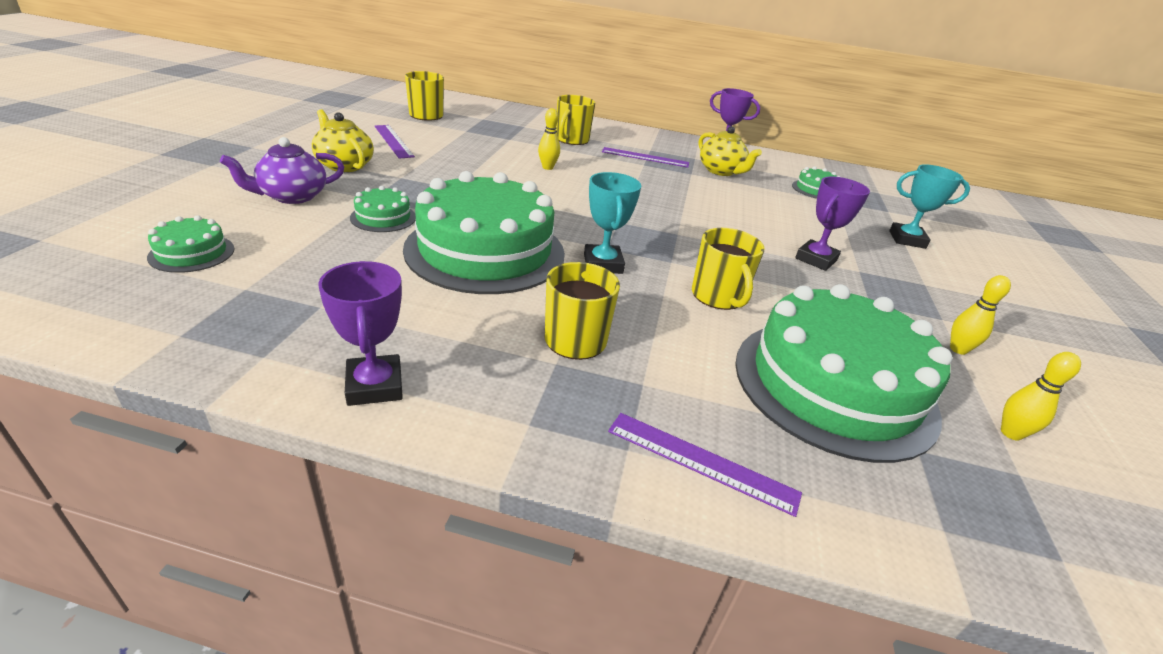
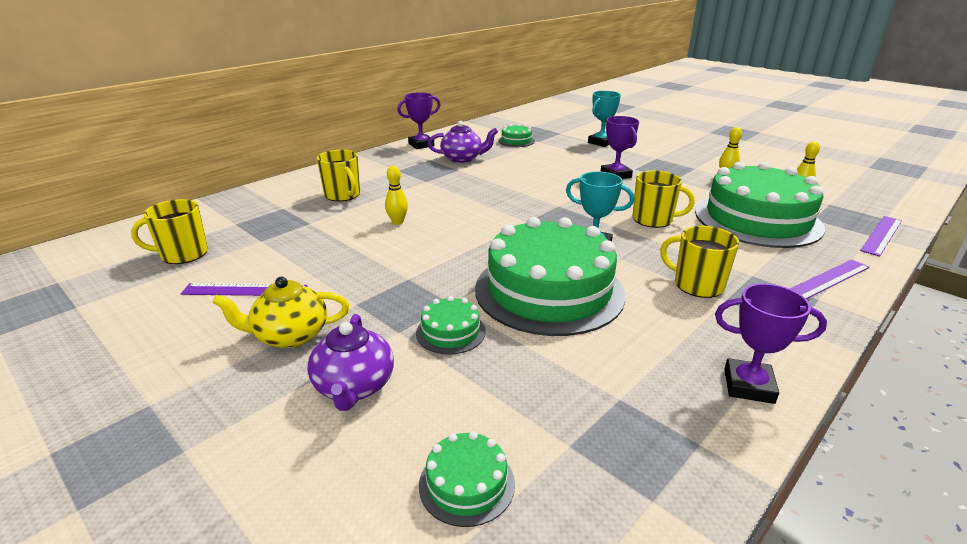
camera: 55 degrees left, 5 degrees down
purple ruler [602,147,689,168] -> purple ruler moved to [860,216,902,257]
yellow teapot [699,126,762,176] -> purple teapot [428,121,498,163]

